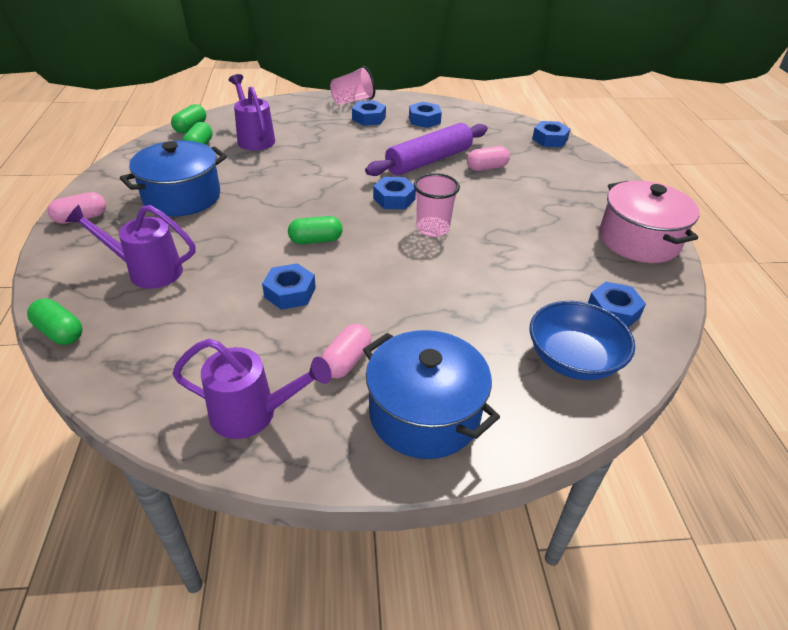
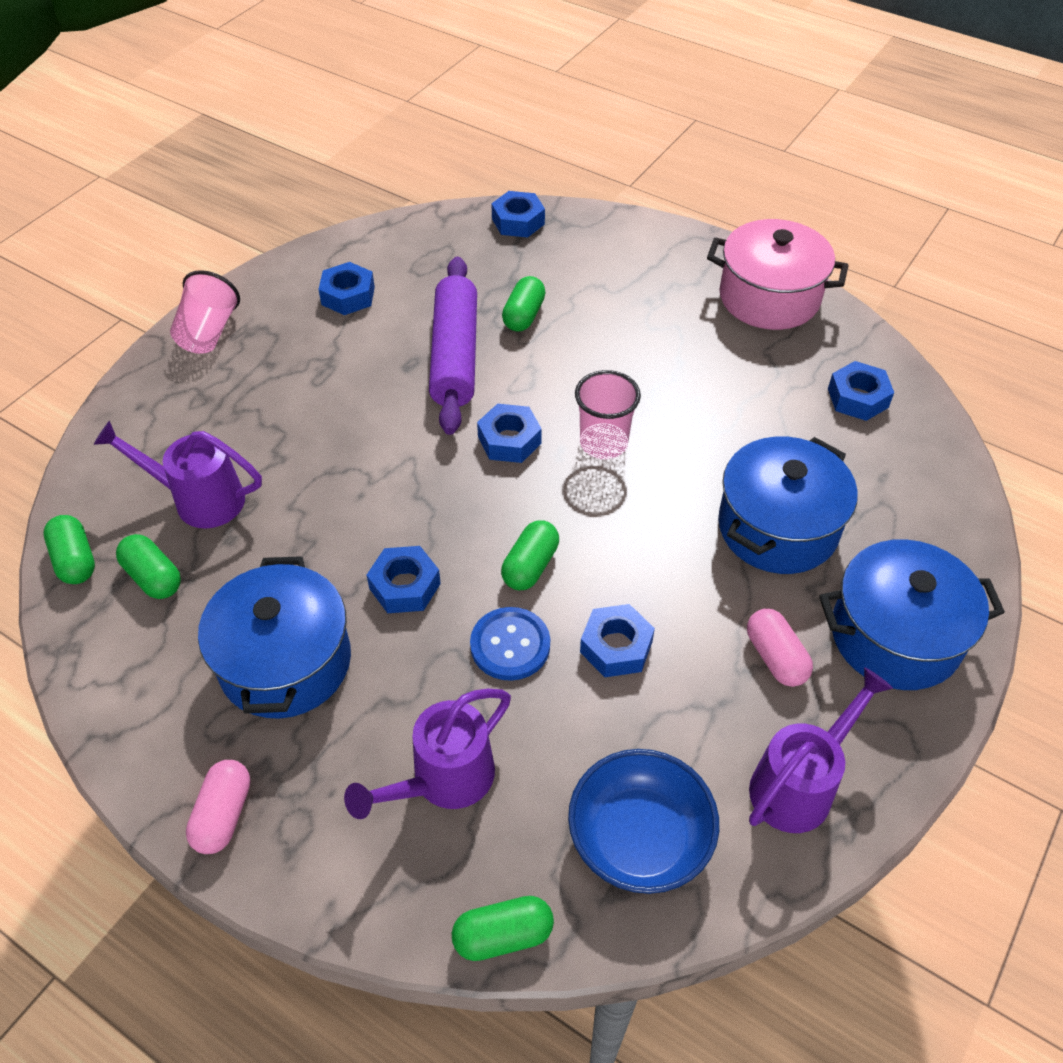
camera: 50 degrees left, 10 degrees up
blue nut [352,100,386,126] -> blue nut moved to [367,546,441,613]
pink capsule [467,146,510,171] -> green capsule [502,276,546,332]
blue bowl [529,301,635,380] -> blue bowl moved to [568,749,719,894]
none -> blue button [470,607,550,681]
none -> blue pot [718,436,858,574]

